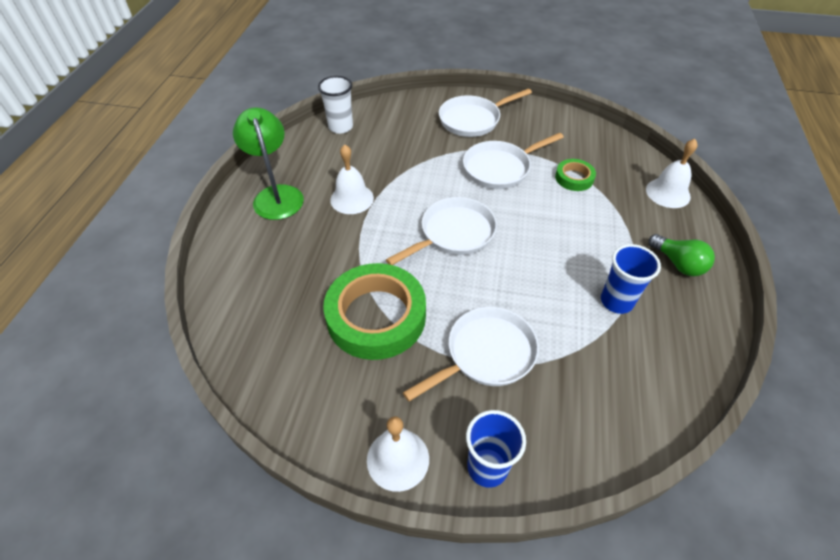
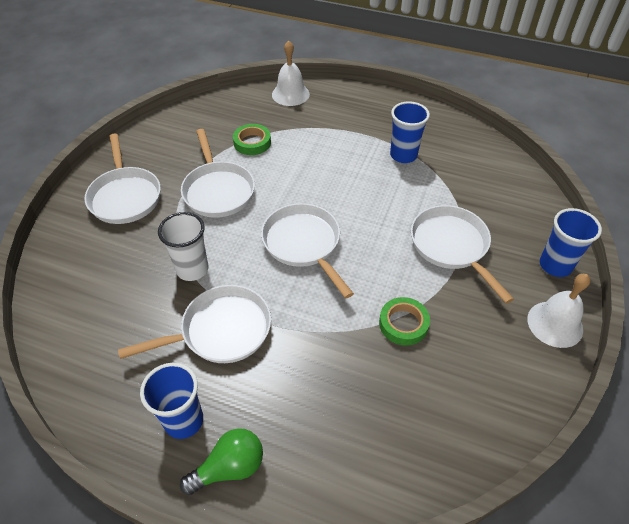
camera: 80 degrees left, 0 degrees up
green lamp [233,107,304,220] -> blue cup [140,363,203,439]
white cup [318,76,353,134] -> white cup moved to [158,212,208,281]
green tape [323,263,426,360] -> green tape [379,297,430,346], size x0.48
white bell [330,144,374,214] -> white pan [118,285,271,363]
green light bulb [649,234,715,276] -> green light bulb moved to [180,428,263,495]

